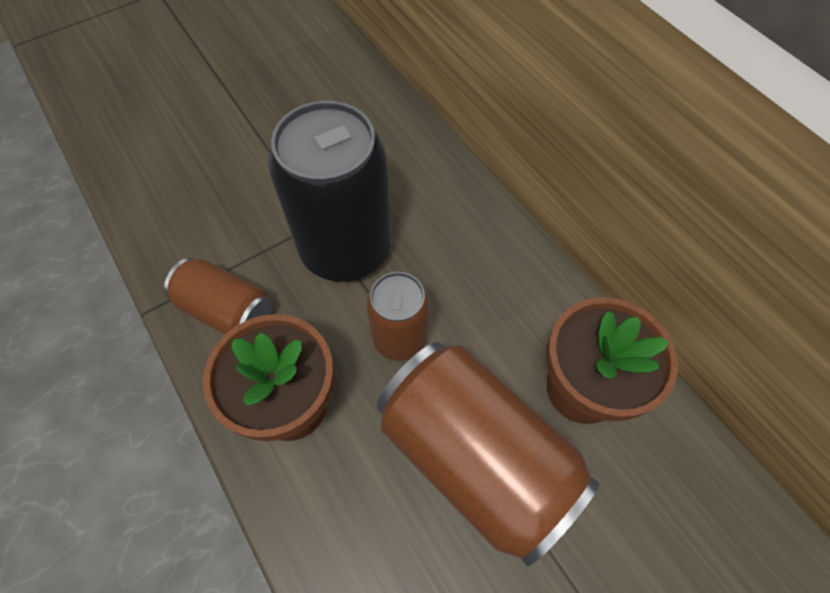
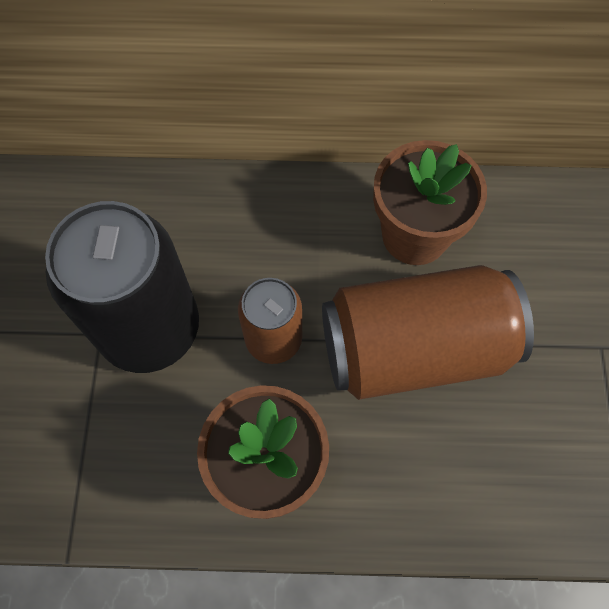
camera: 55 degrees left, 5 degrees up
brown can [164,258,272,335] -> none

